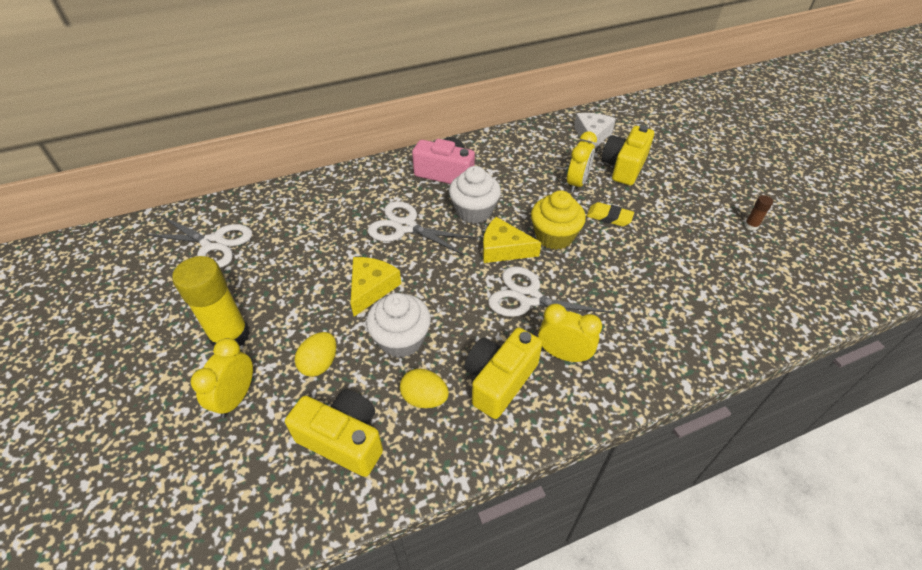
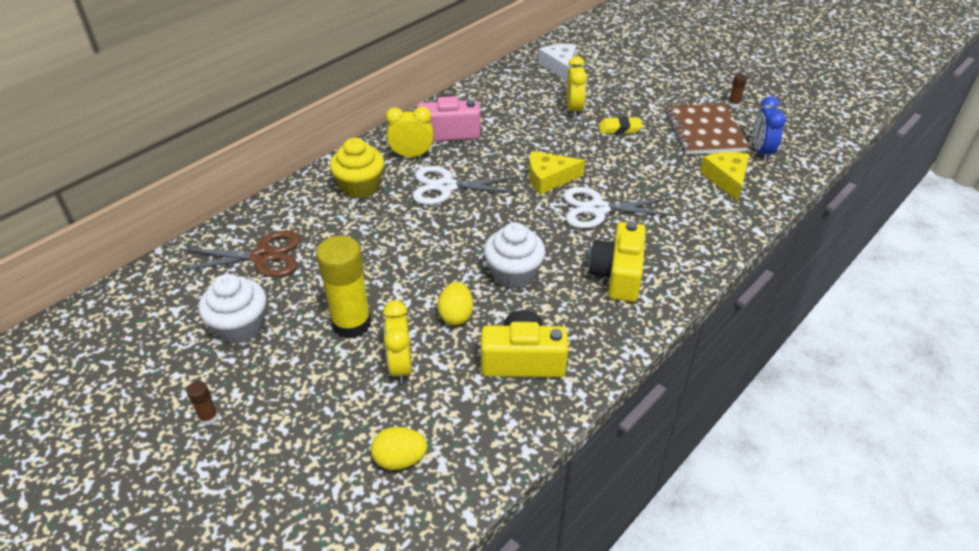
camera: 25 degrees left, 5 degrees down
white scissors [143,216,252,268] -> brown scissors [177,230,300,277]
yellow cheese [351,257,401,316] -> yellow cheese moved to [700,152,750,201]
yellow egg [400,369,449,408] -> yellow egg moved to [371,427,427,470]
white cupcake [449,166,501,224] -> white cupcake moved to [199,274,266,344]
yellow cupcake [531,190,586,250] -> yellow cupcake moved to [330,138,384,198]
yellow clock [538,304,602,363] -> yellow clock moved to [386,107,433,157]
yellow camera [602,125,654,185] -> none
none -> brown glue stick [187,381,219,425]
none -> brown notebook [665,104,749,155]
none -> blue clock [753,96,786,161]

